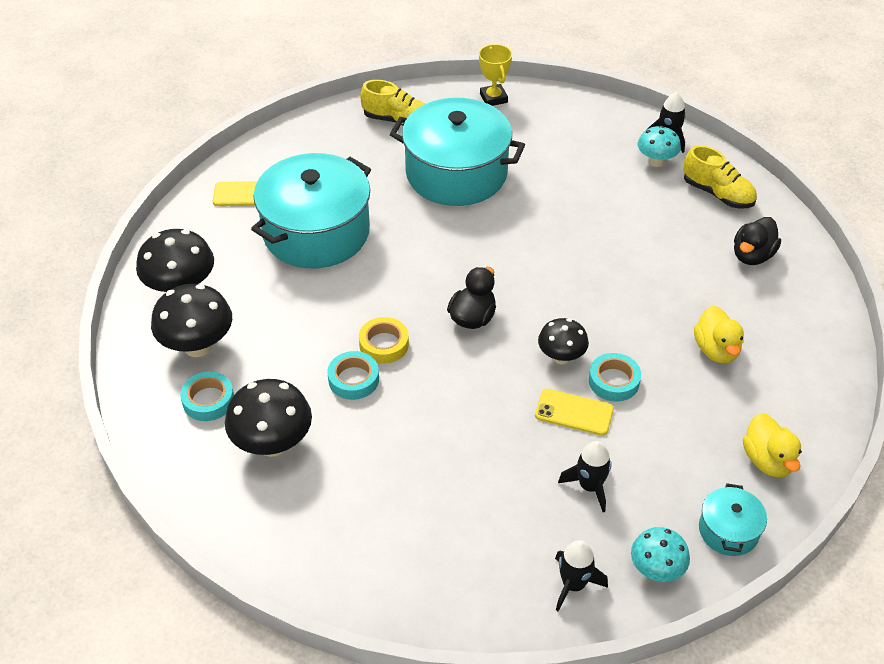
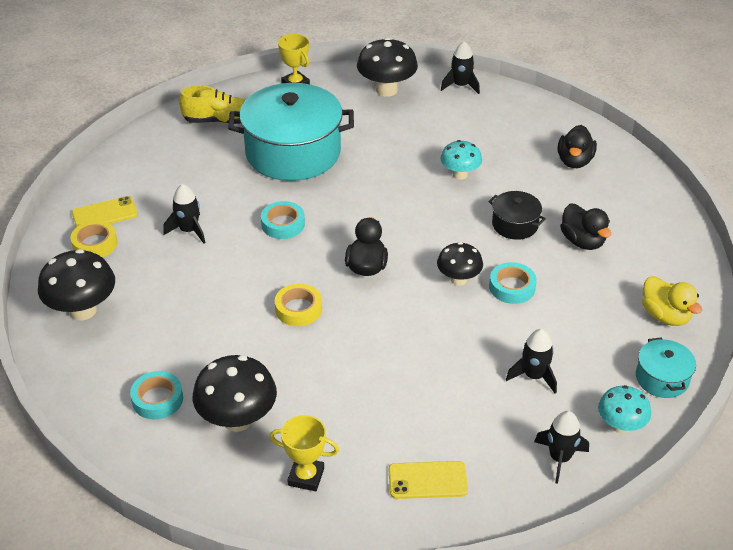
camera: 20 degrees left, 5 degrees down
black mushroom [151,284,232,357] -> black mushroom moved to [357,37,418,97]
turquoise pot [251,153,371,268] -> black rocket [163,184,205,244]
turquoise tape [327,351,379,400] -> turquoise tape moved to [261,201,305,239]
yellow phone [535,389,614,436] -> yellow phone moved to [389,461,468,499]
turquoise mushroom [637,126,681,167] -> turquoise mushroom moved to [440,140,482,180]
yellow shoe [683,145,757,209] -> none
yellow duck [694,306,744,363] -> black duck [560,203,611,250]
none -> yellow tape [71,220,117,257]
none -> yellow trophy [270,415,339,491]
none -> black pot [488,191,546,240]

